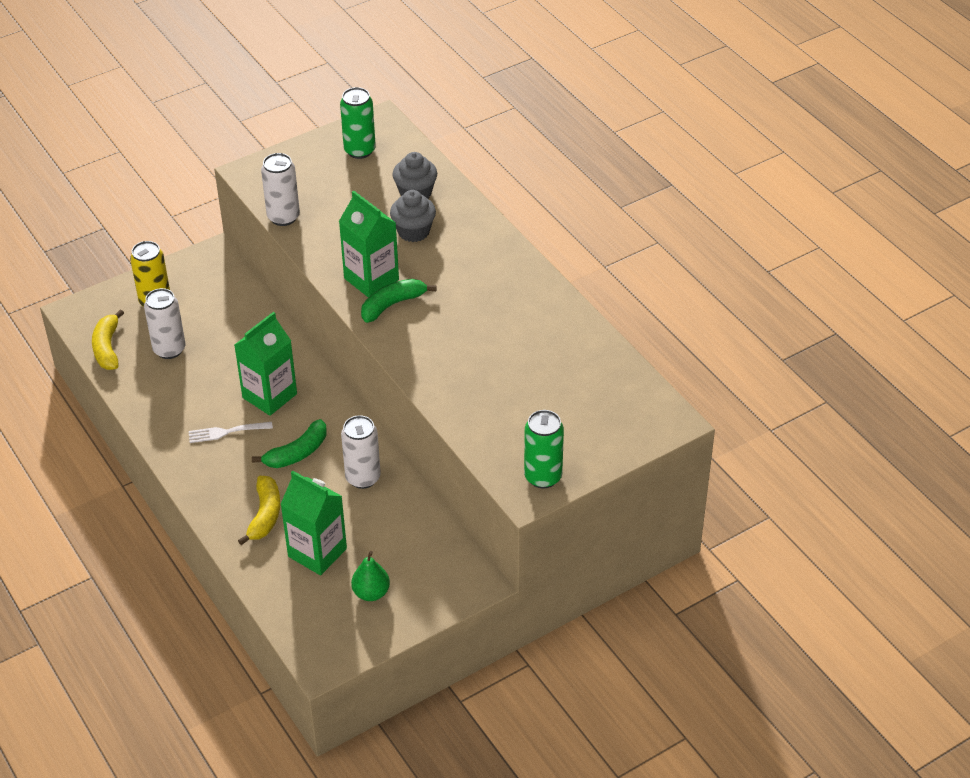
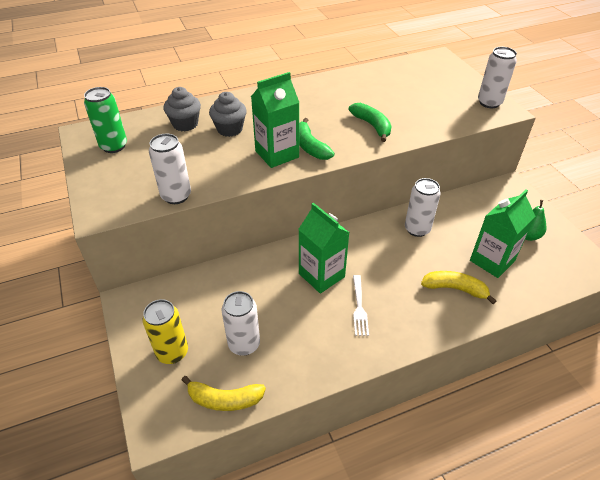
camera: 80 degrees left, 0 degrees up
green banana [252,419,326,468] -> green banana moved to [349,103,392,142]
green can [524,410,564,488] -> white can [478,47,517,108]

